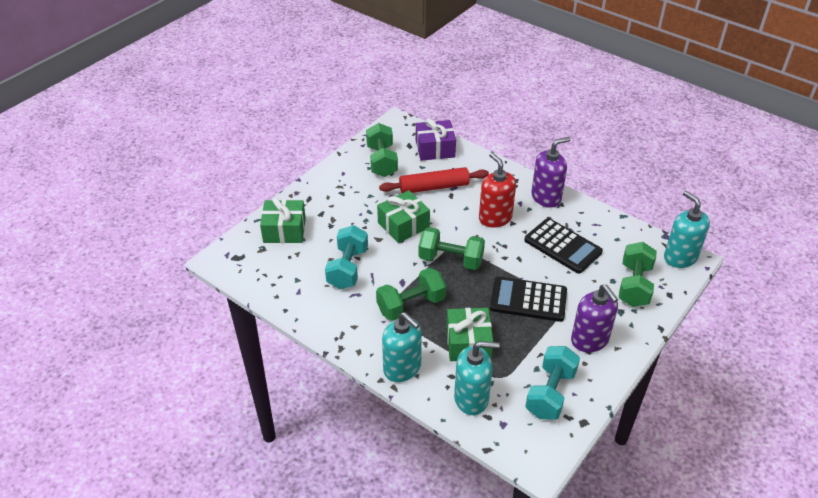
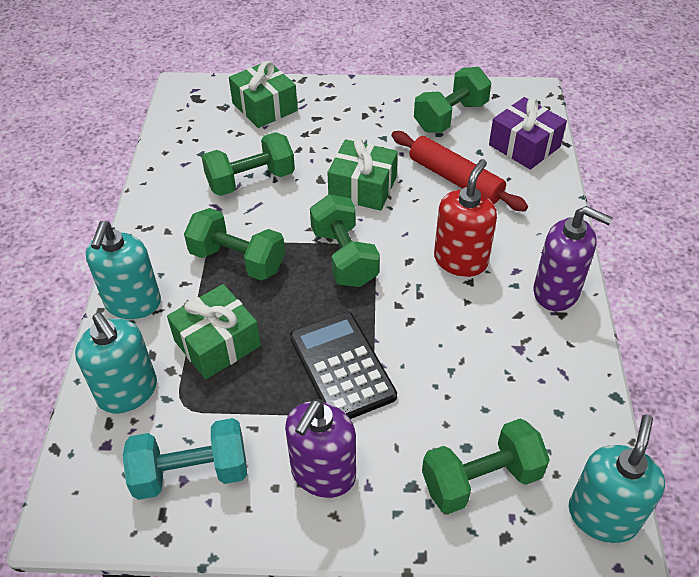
camera: 55 degrees right, 5 degrees up
turquoise dumbbell [325,225,368,289] -> green dumbbell [202,132,295,196]
black calculator [524,218,603,274] -> none

